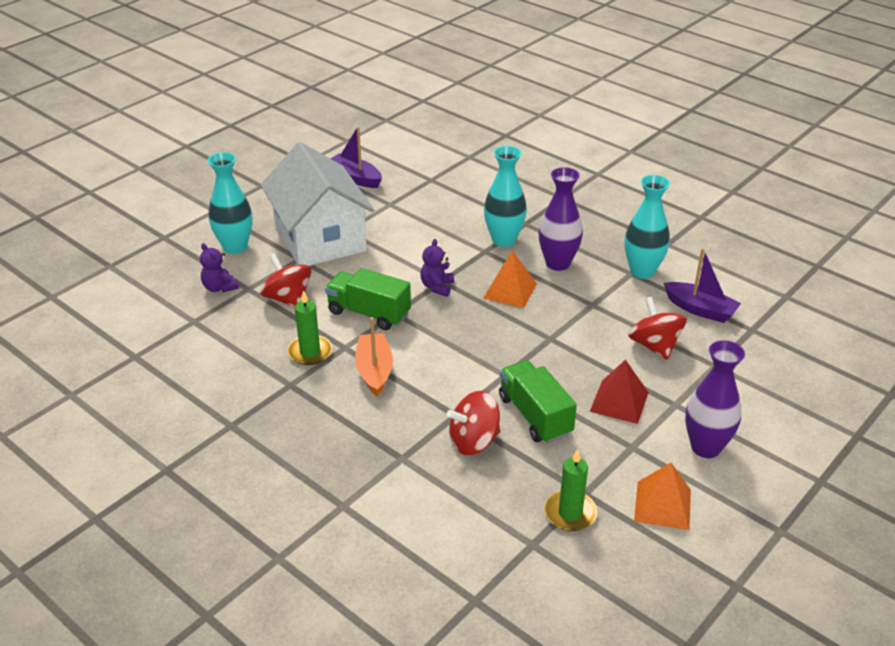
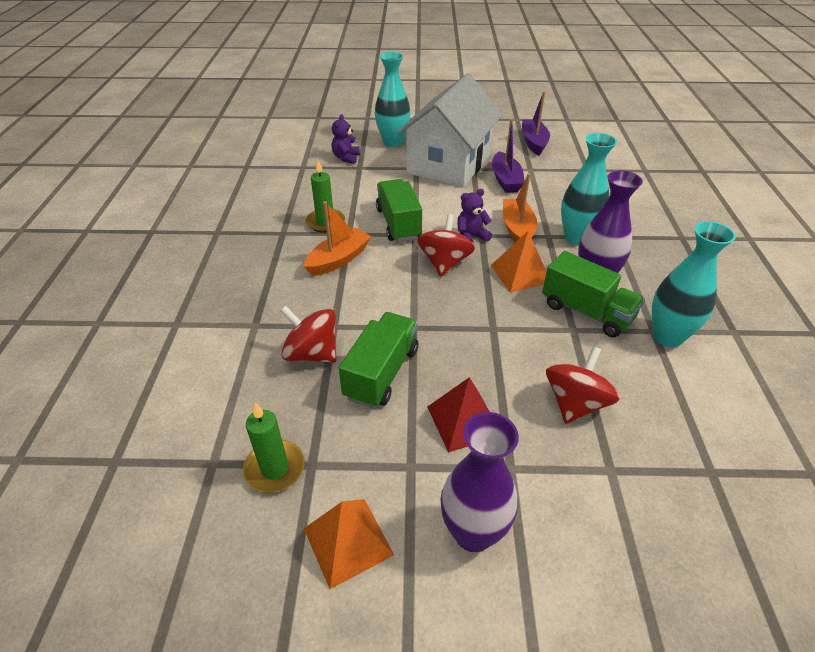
camera: 50 degrees right, 5 degrees up
red spinning top [260,254,311,307] -> red spinning top moved to [417,214,475,276]
purple boat [664,248,741,323] -> purple boat moved to [492,119,525,193]
none -> orange boat [503,173,537,242]
none -> green truck [542,251,645,337]

